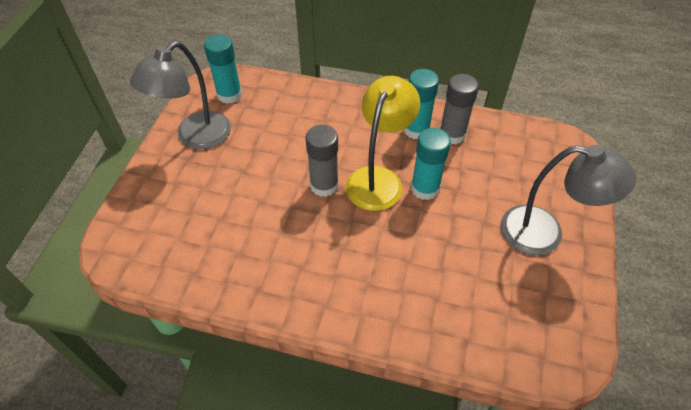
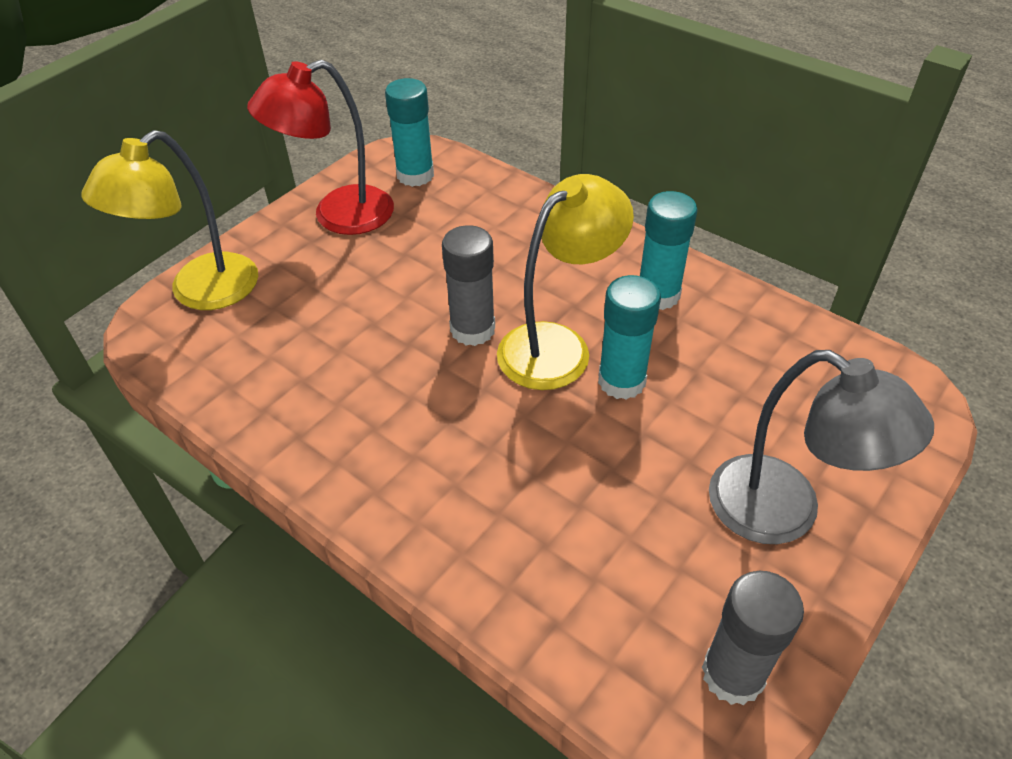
camera: 25 degrees right, 5 degrees down
grey lamp [130,42,231,149] -> red lamp [247,60,394,235]
grey glue stick [440,74,479,144] -> grey glue stick moved to [702,571,804,705]
none -> yellow lamp [81,130,258,310]

